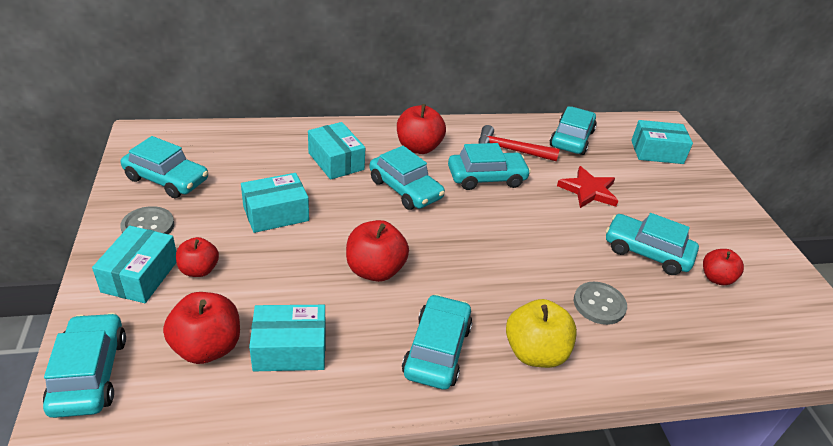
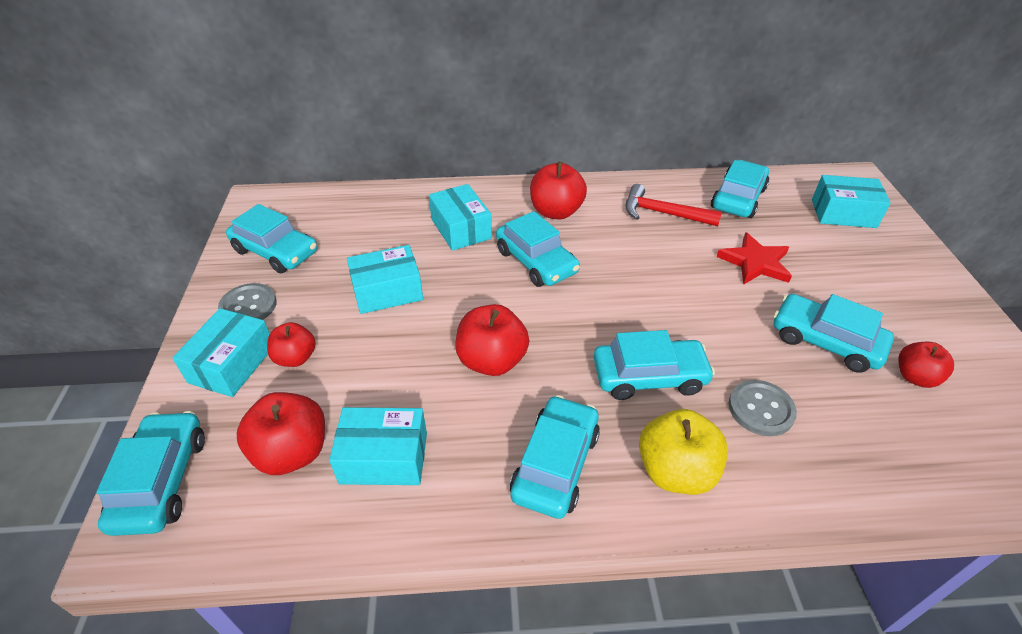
camera: 10 degrees right, 5 degrees up
turquoise car [448,143,531,190] -> turquoise car moved to [593,330,715,400]

